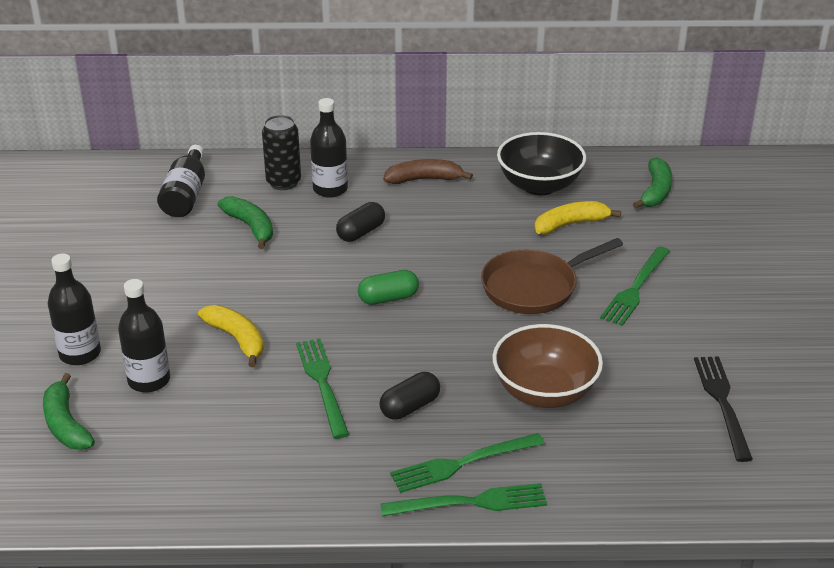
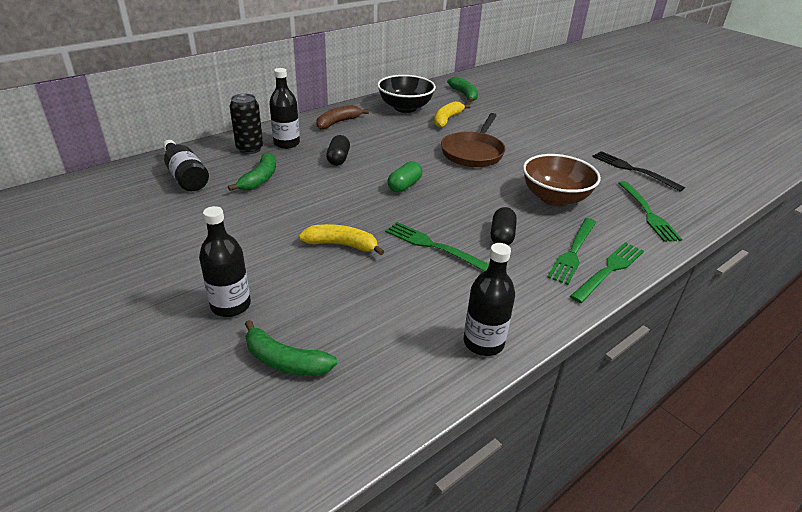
camera: 40 degrees left, 0 degrees up
black bottle [118,279,170,393] -> black bottle moved to [464,243,515,356]
green banana [218,196,273,249] -> green banana turned 90 degrees clockwise [228,153,276,191]
green fork [600,246,670,326] -> green fork moved to [619,181,683,242]

